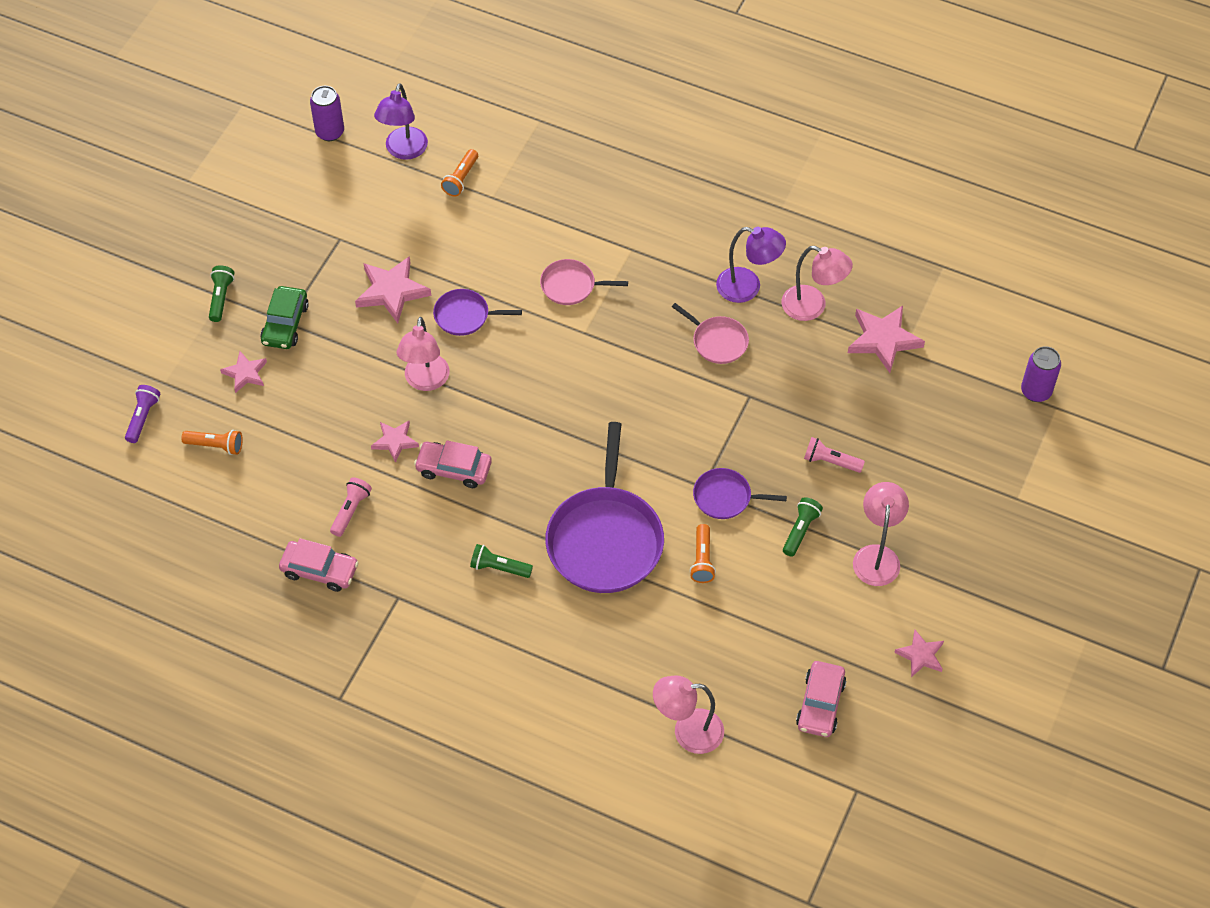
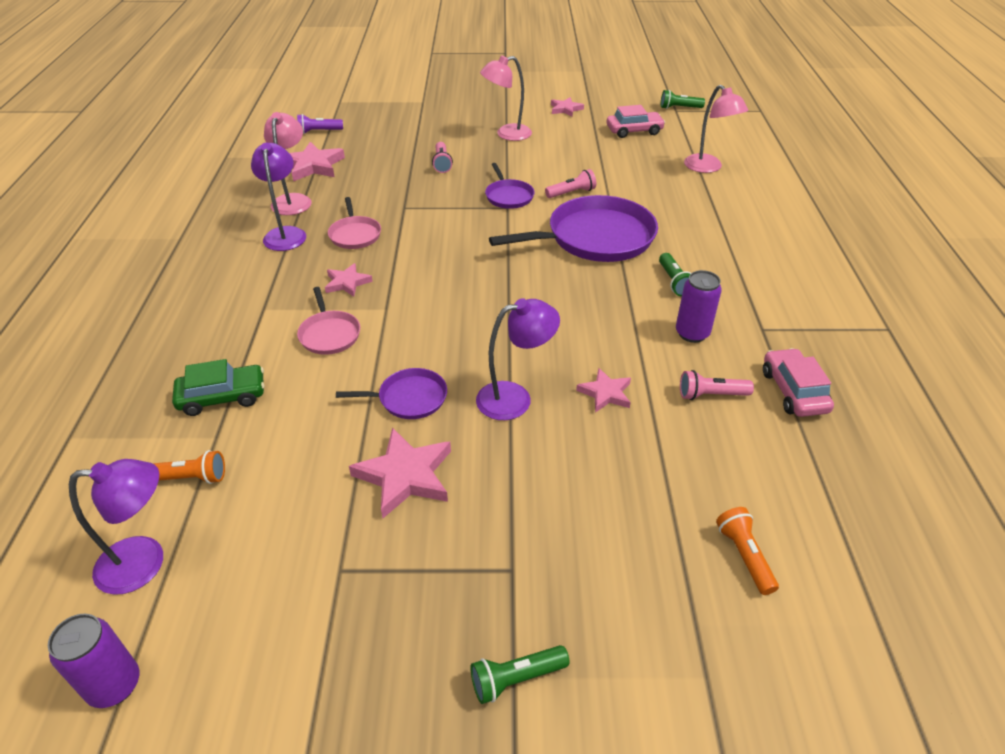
camera: 115 degrees left, 15 degrees down
purple flashlight [125,385,160,443] -> purple flashlight moved to [297,114,343,134]
pink star [220,351,267,393] -> pink star moved to [325,263,373,297]
green car [260,286,309,349] -> green car moved to [172,359,265,416]
pink lamp [396,317,449,391] -> purple lamp [476,298,560,420]
pink car [414,440,492,488] -> none
purple pan [433,289,522,336] -> purple pan turned 75 degrees counterclockwise [336,368,447,419]
pink pan [672,303,749,364] -> pink pan turned 150 degrees clockwise [328,197,381,249]
orange flashlight [690,524,716,583] -> pink flashlight [545,169,596,198]
green flashlight [783,497,823,557] -> green flashlight moved to [661,90,705,109]
purple can [1021,346,1061,402] -> purple can moved to [676,270,722,343]

